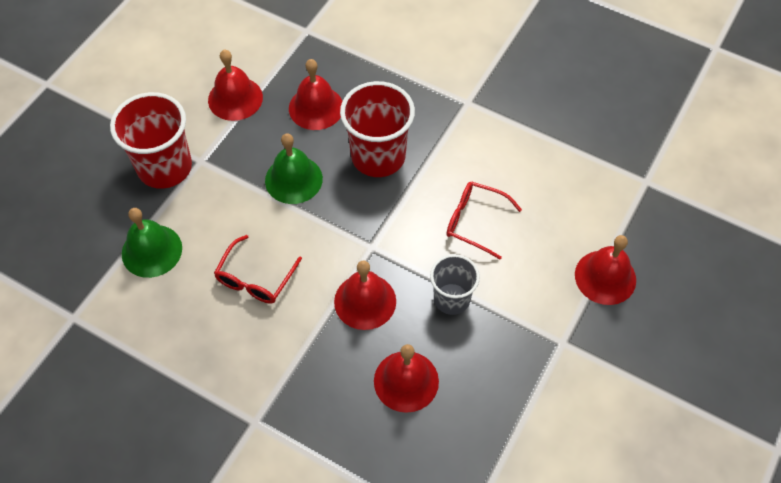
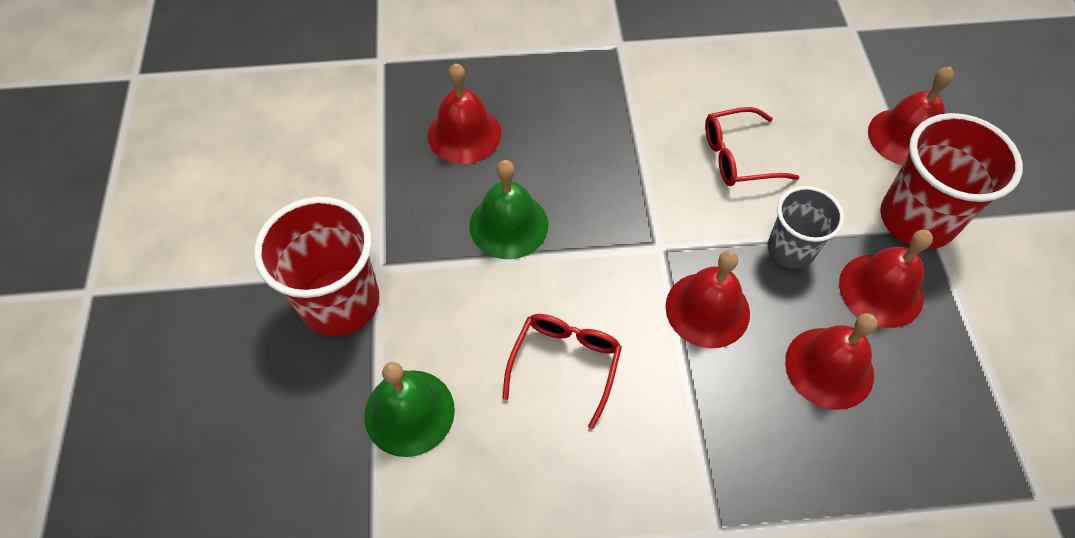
camera: 35 degrees left, 0 degrees up
red bell [208,50,263,121] -> red bell moved to [839,230,933,328]
red glasses [214,235,302,304] -> red glasses turned 150 degrees counterclockwise [503,314,622,429]
red cup [340,81,415,177] -> red cup moved to [880,113,1023,249]

